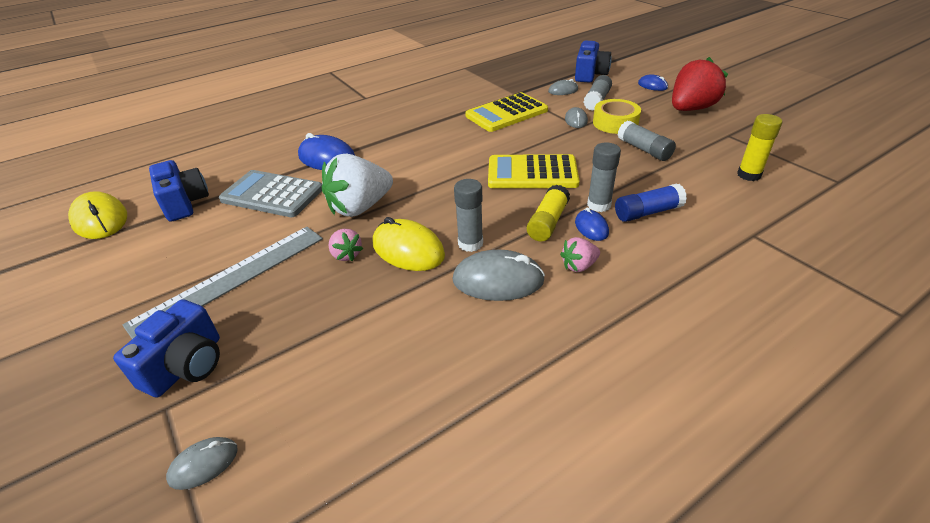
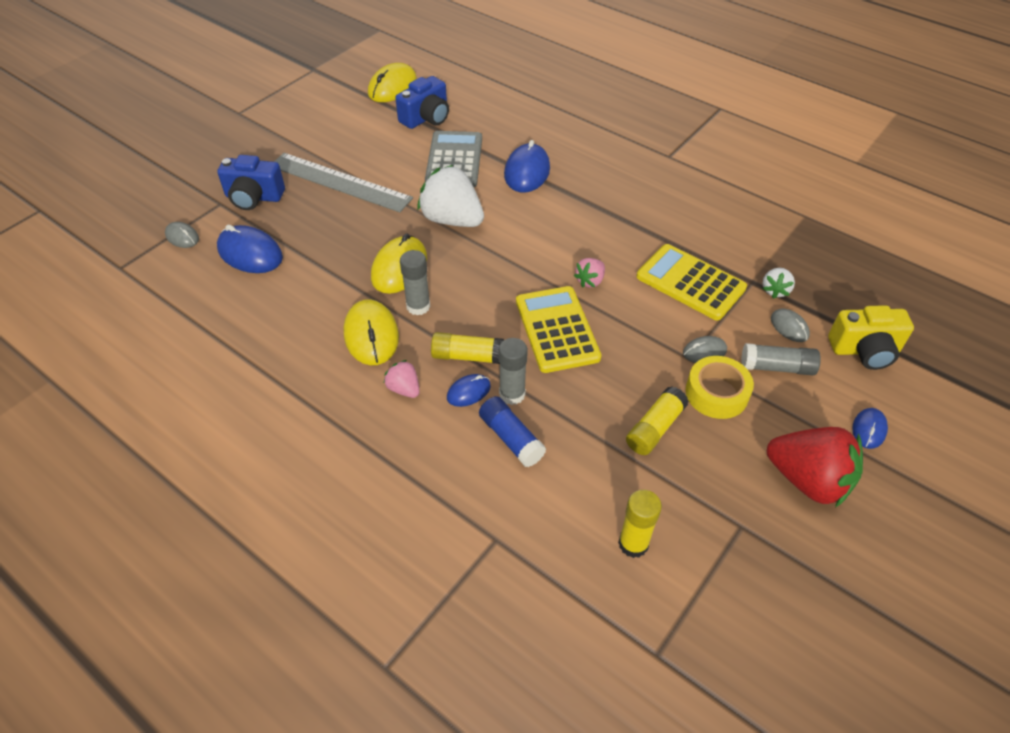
camera: 70 degrees right, 10 degrees up
pink strawberry [328,229,363,261] -> pink strawberry moved to [574,258,605,288]
grey mouse [452,250,545,301] -> yellow mouse [344,299,399,365]
blue camera [575,41,612,82] -> yellow camera [828,305,914,370]
grey glue stick [618,121,676,161] -> yellow glue stick [626,386,689,455]
none -> blue mouse [217,225,283,273]
none -> white strawberry [762,268,795,299]

